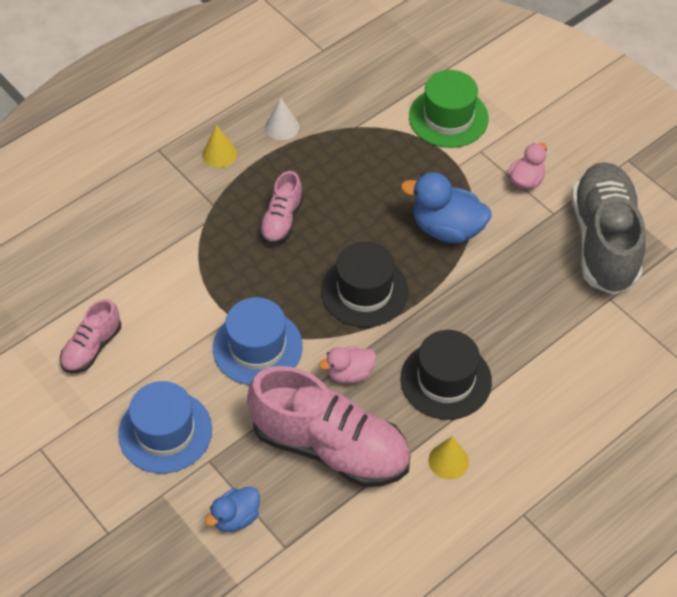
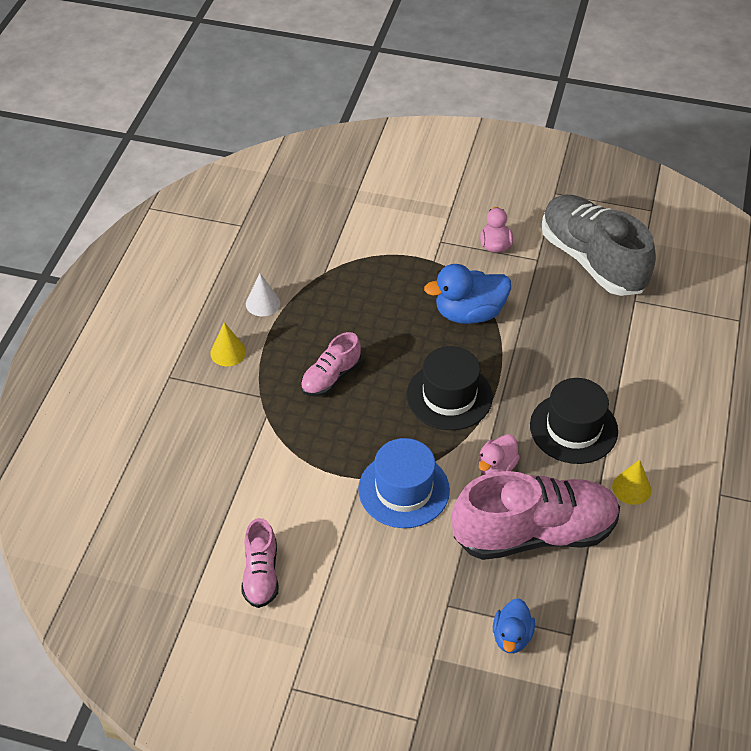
camera: 35 degrees left, 5 degrees down
blue hat [118,381,212,473] -> none
pink shoe [259,171,304,244] -> pink shoe turned 60 degrees clockwise [301,332,361,397]
green hat [409,70,489,148] -> none

